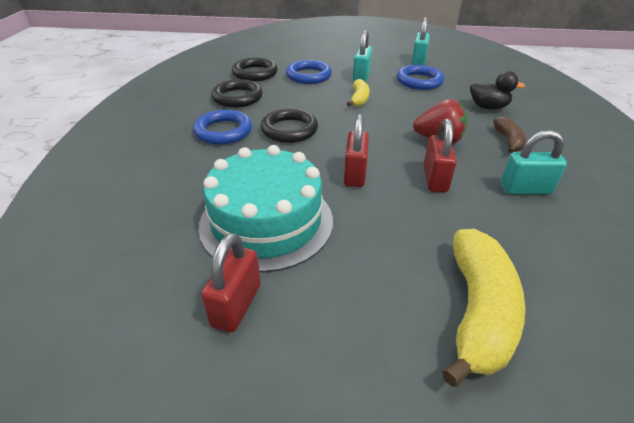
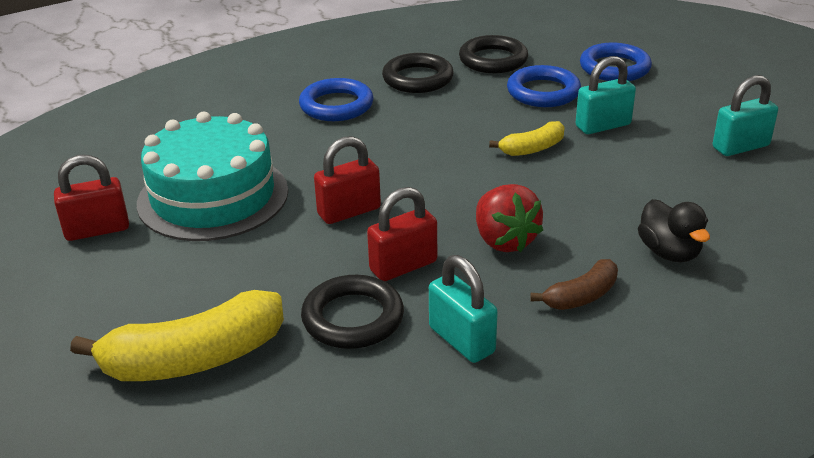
camera: 55 degrees right, 5 degrees down
black ring [261,108,318,143] -> black ring moved to [301,275,404,349]
blue ring [397,65,444,90] -> blue ring moved to [580,43,652,81]

